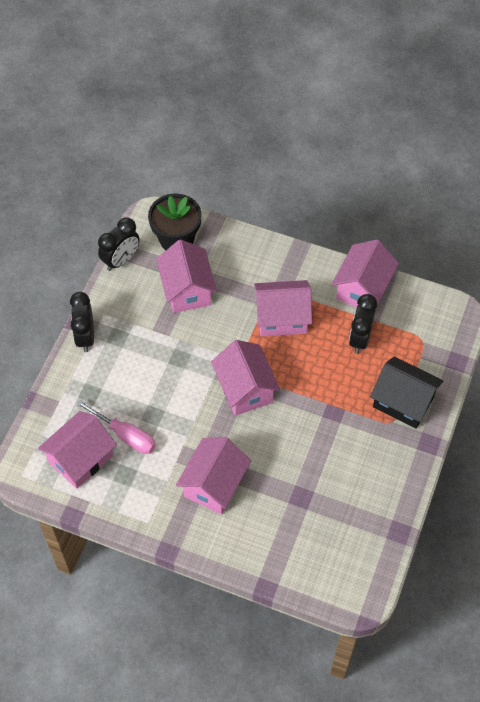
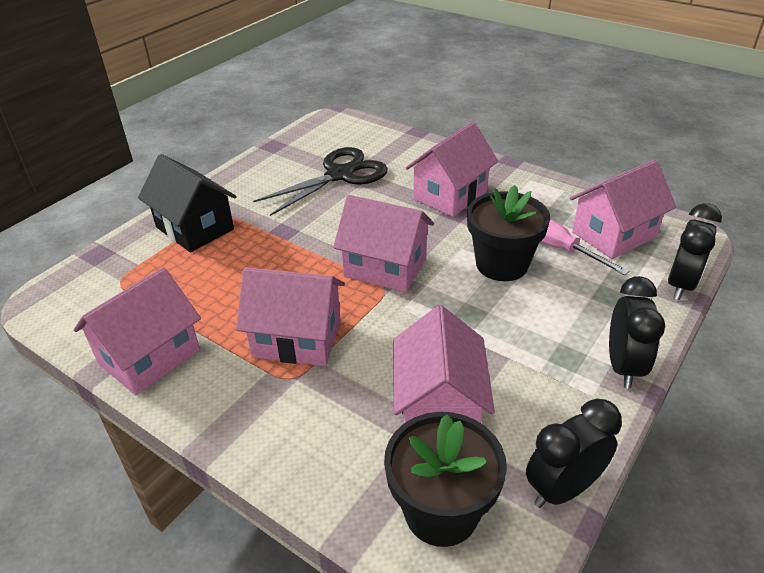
camera: 165 degrees left, 20 degrees down
pink house [211,340,280,416] -> pink house turned 60 degrees counterclockwise [333,195,434,292]
black clock [349,294,377,354] -> black clock moved to [668,203,722,300]
none -> black scissors [253,147,388,216]
none -> black flower pot [467,185,550,281]

